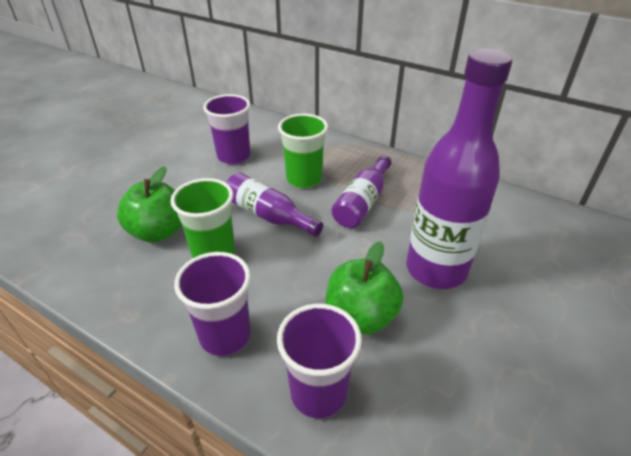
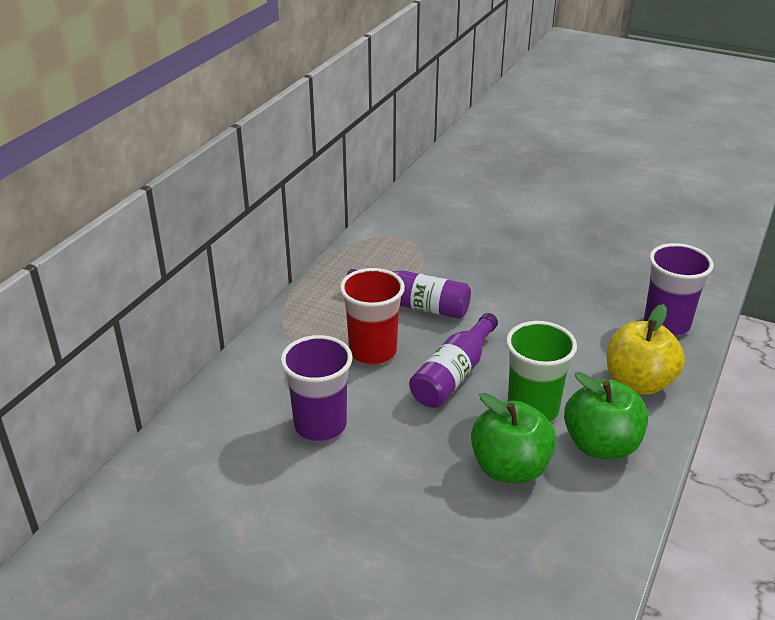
camera: 95 degrees left, 5 degrees down
purple cup [174,252,251,356] -> yellow apple [607,304,685,395]
green cup [278,114,328,188] -> red cup [340,268,405,365]
green apple [326,241,404,335] -> green apple moved to [564,372,648,459]
purple bottle [407,49,512,289] -> none

